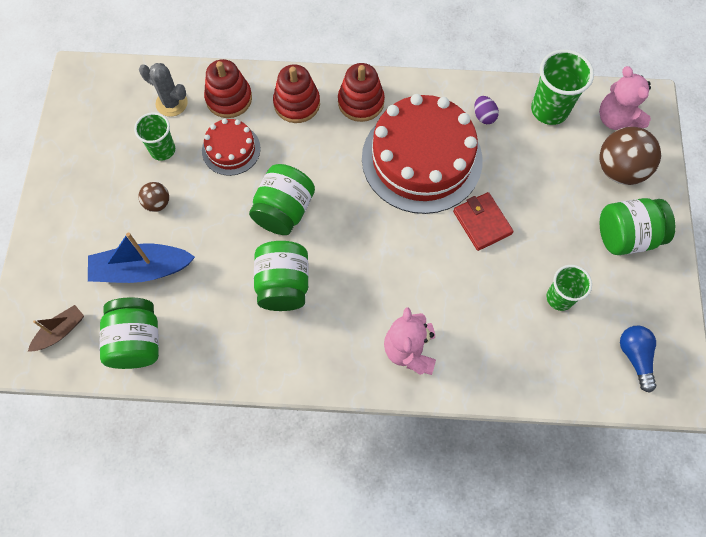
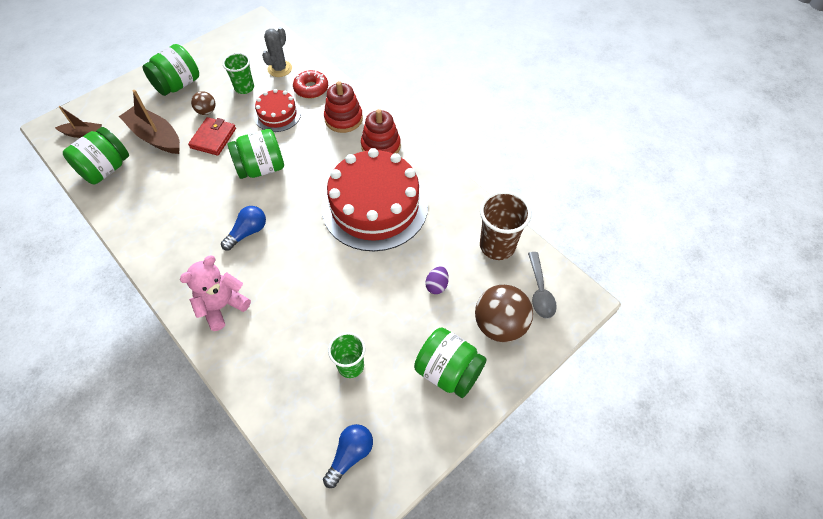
camera: 45 degrees right, 10 degrees down
blue boat [88,232,195,283] -> brown boat [119,90,180,154]
grey cactus [139,63,188,117] -> grey cactus turned 45 degrees clockwise [262,27,292,77]
red stacking toy [204,59,252,118] -> red donut [293,70,328,98]
green jar [254,241,309,311] -> green jar moved to [142,44,199,96]
red wallet [453,192,514,251] -> red wallet moved to [188,117,236,156]
purple egg [474,96,499,124] -> purple egg moved to [425,267,449,294]
green cup [531,49,594,125] -> brown cup [480,191,532,260]
pink teddy bear [599,66,651,130] -> grey spoon [528,252,557,319]
none -> blue light bulb [221,206,266,251]

